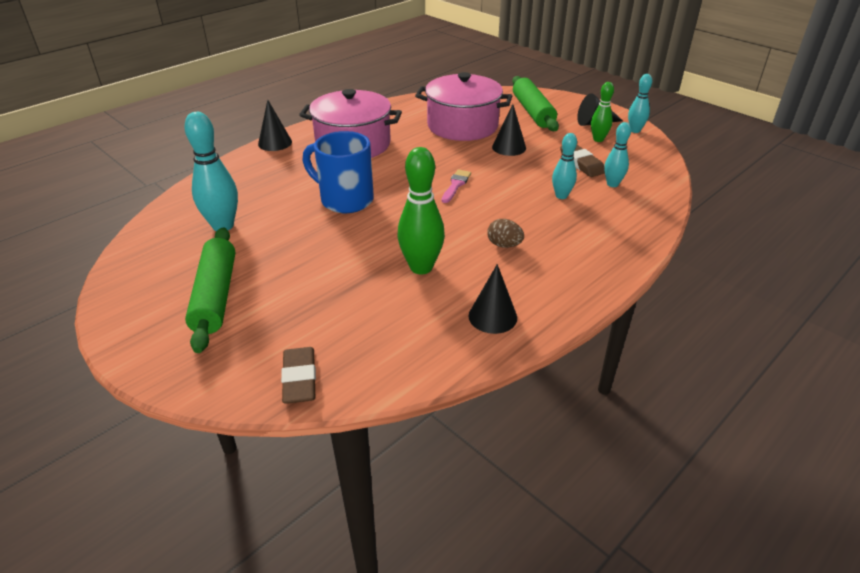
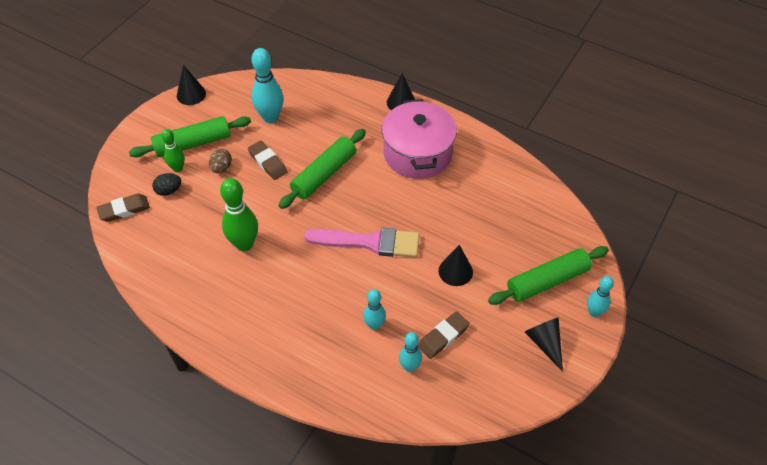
camera: 75 degrees right, 15 degrees up
blue mug [302,131,374,213] -> green rolling pin [278,129,366,209]
pink pot [415,72,512,141] -> none
pink brush [442,169,471,203] -> pink brush [304,228,420,258], size x2.07
black cone [469,264,517,334] -> black cone moved to [177,65,206,105]
brown egg [487,219,524,248] -> brown egg moved to [209,149,232,173]
green bowling pin [591,82,614,142] -> green bowling pin moved to [161,129,185,172]
turquoise bowling pin [628,74,652,133] -> turquoise bowling pin moved to [587,276,614,317]
none -> black egg [152,173,181,196]
none -> brown eraser [248,141,288,180]

